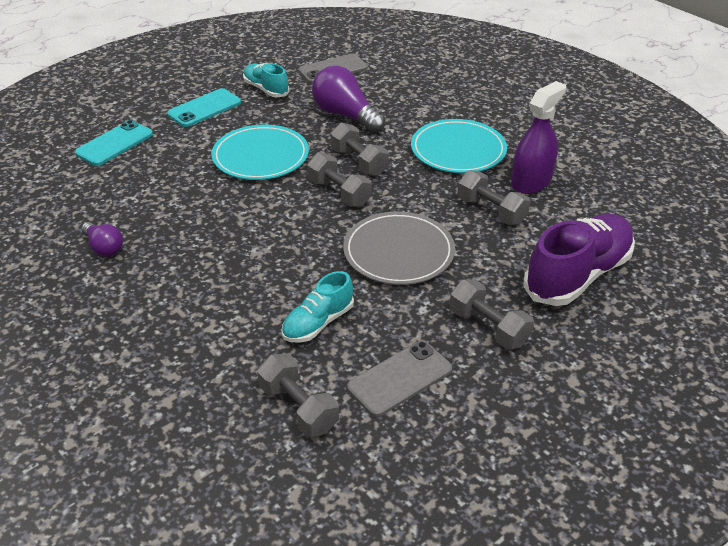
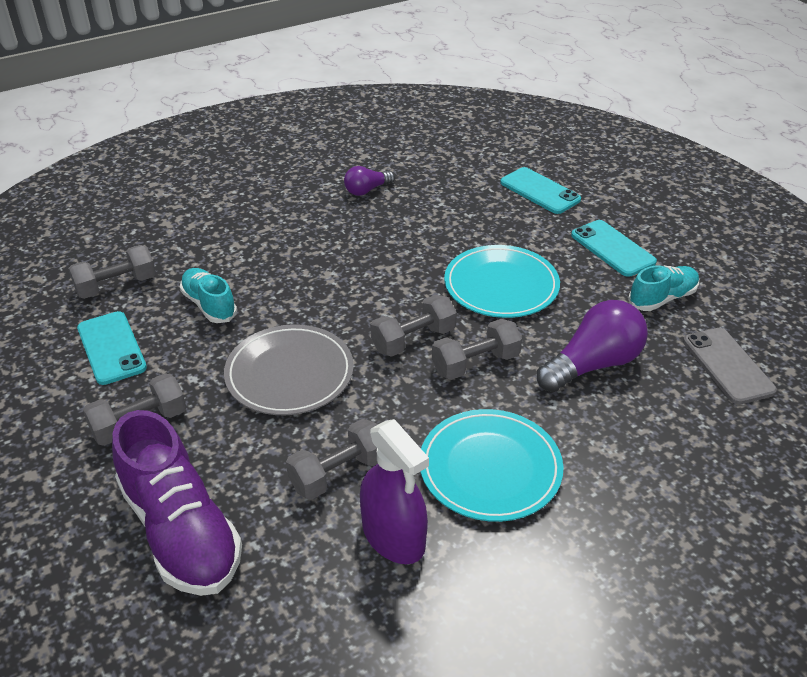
camera: 100 degrees right, 0 degrees up
grey phone [347,341,452,417] -> turquoise phone [77,311,147,385]

